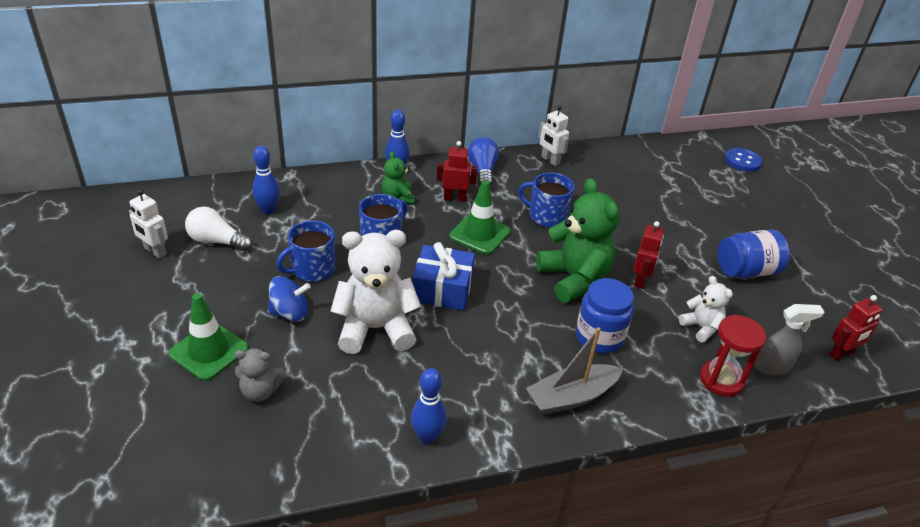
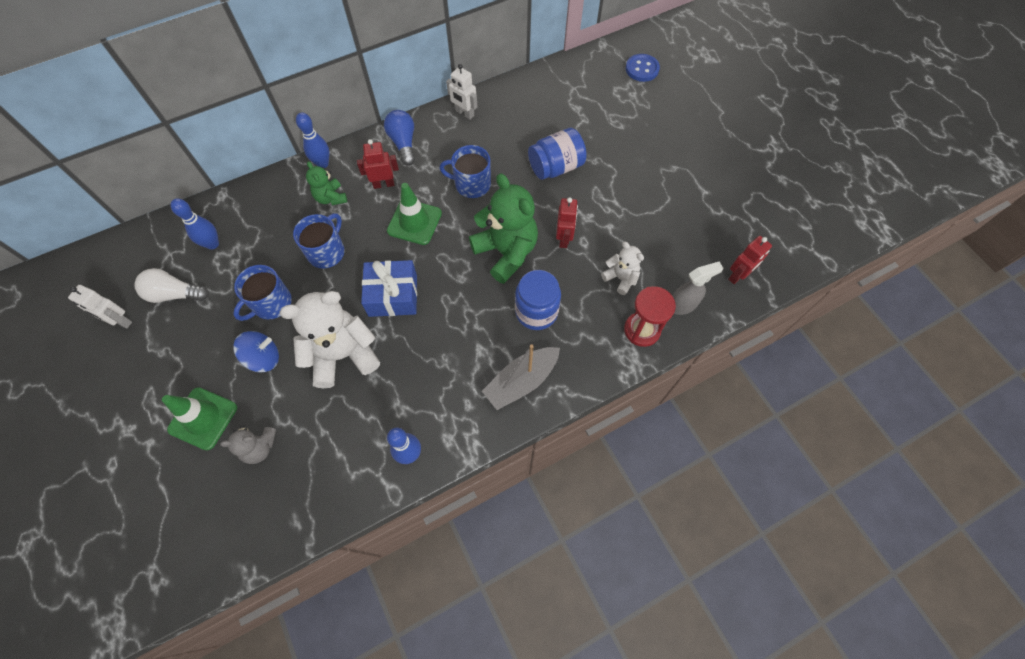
camera: 10 degrees left, 25 degrees up
blue jar [718,229,790,278] -> blue jar moved to [528,128,587,180]

